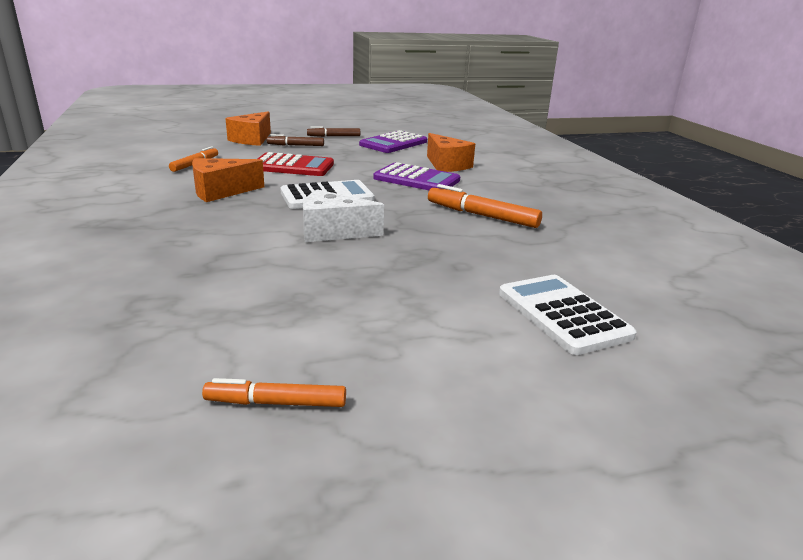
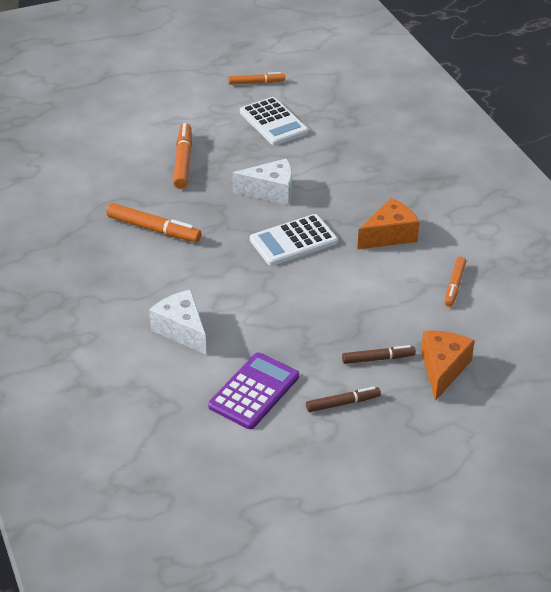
camera: 175 degrees right, 15 degrees up
red calculator [257,152,334,176] -> none
purple calculator [373,162,460,190] -> none
orange cheese [427,133,475,172] -> white cheese [149,290,207,355]
white calculator [499,275,637,355] -> white calculator moved to [240,97,308,146]
none -> orange marker [173,123,192,189]

